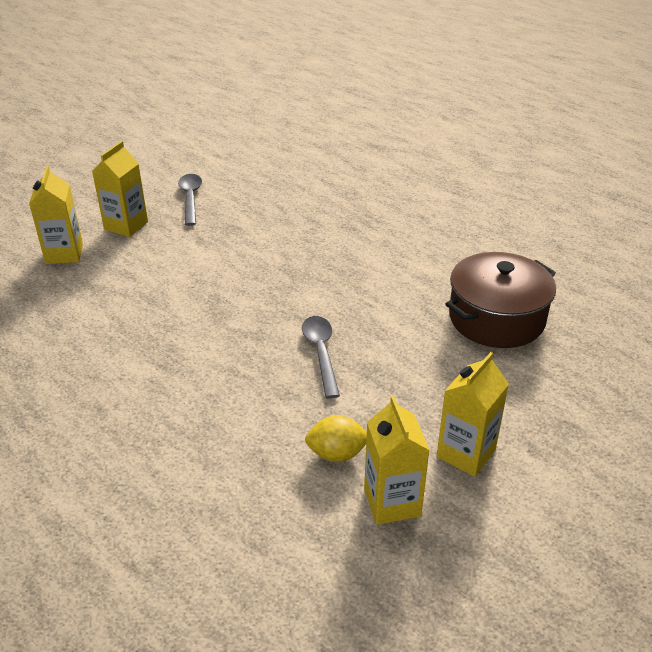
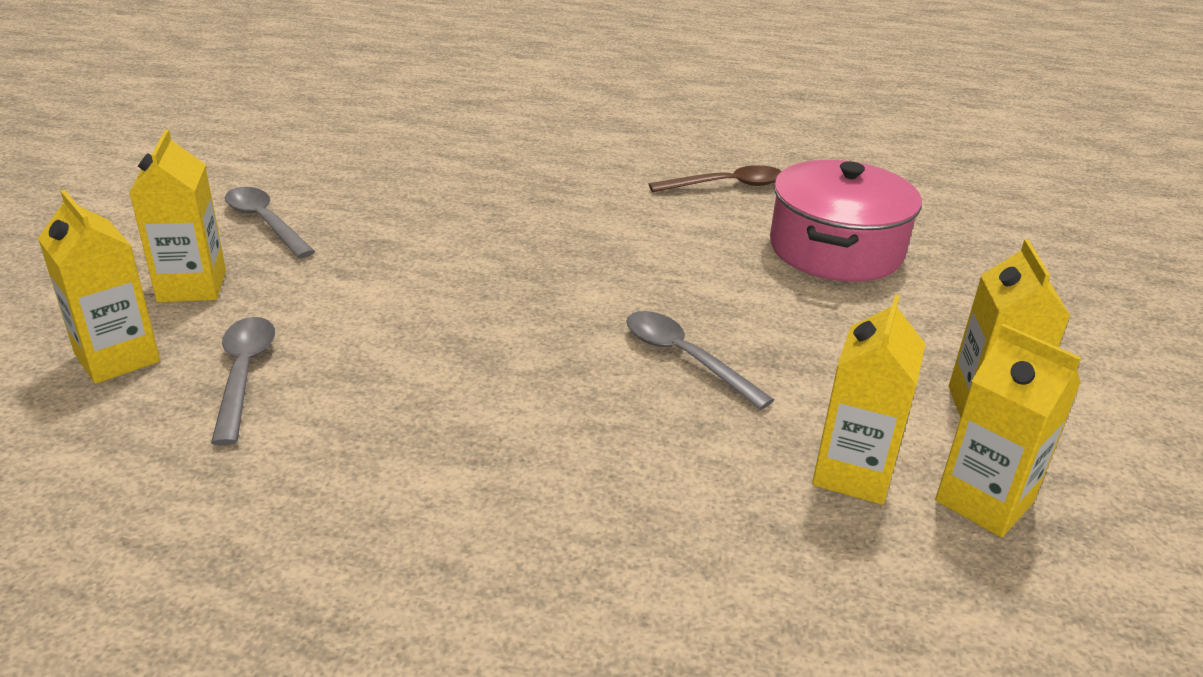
camera: 35 degrees left, 5 degrees down
yellow lemon [305,415,367,462] -> yellow carton [812,295,926,505]
brown pot [445,252,556,348] -> pink pot [770,160,922,282]
none -> grey spoon [211,317,275,445]
none -> brown spoon [649,165,781,192]

